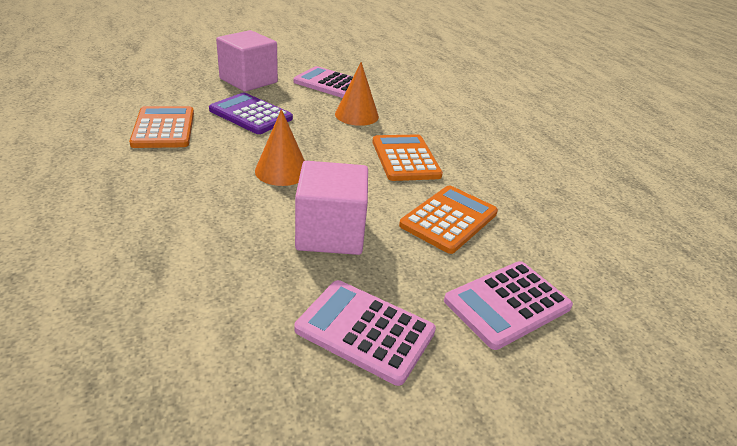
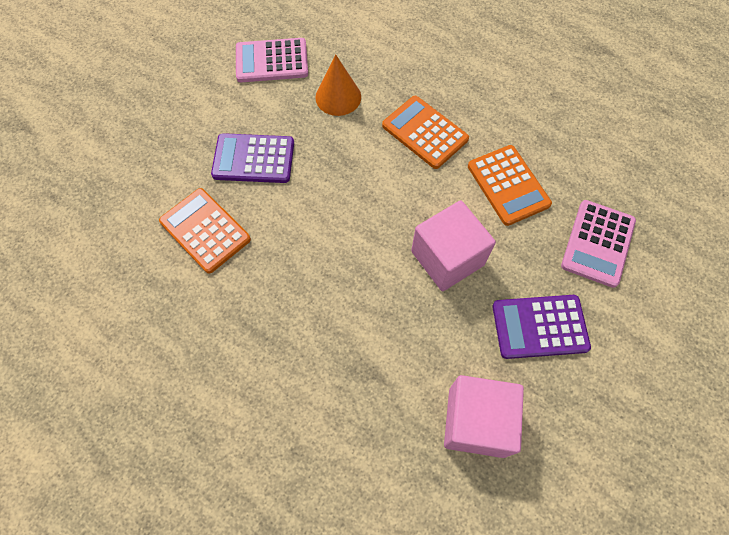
camera: 30 degrees left, 30 degrees up
pink cube [216,30,278,92] -> pink cube moved to [444,375,524,458]
orange cone [255,109,305,186] -> none
pink calculator [294,280,436,386] -> purple calculator [492,295,591,359]
orange calculator [399,185,498,254] -> orange calculator turned 150 degrees clockwise [468,145,552,226]

